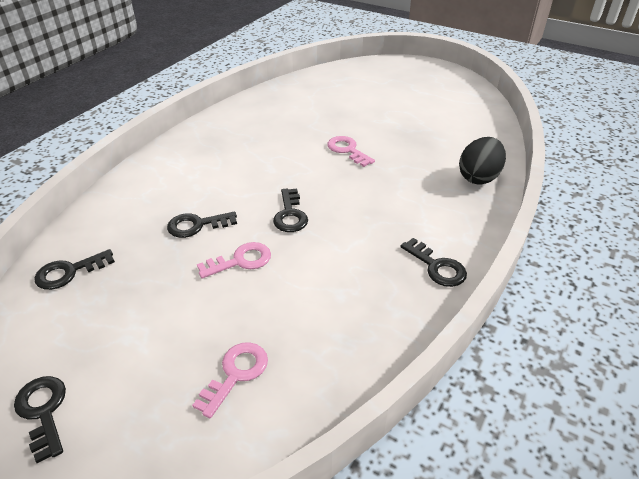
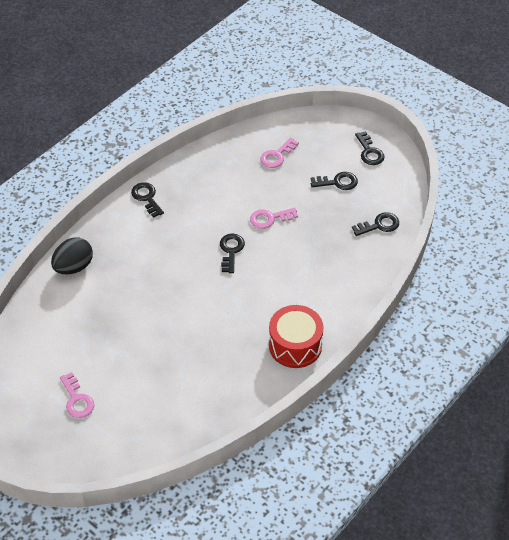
camera: 170 degrees left, 10 degrees up
black key [167,212,237,238] -> black key moved to [311,172,358,190]
pink key [327,136,375,167] -> pink key moved to [60,372,94,418]
none -> red drum [269,305,324,368]

